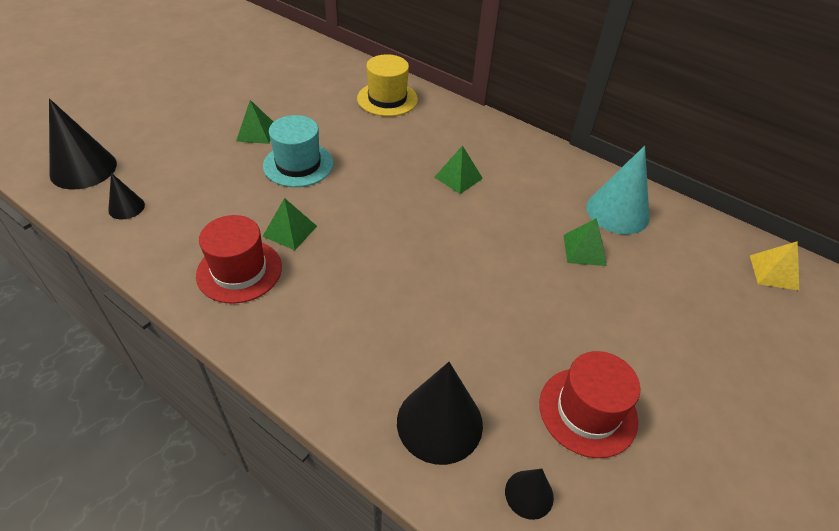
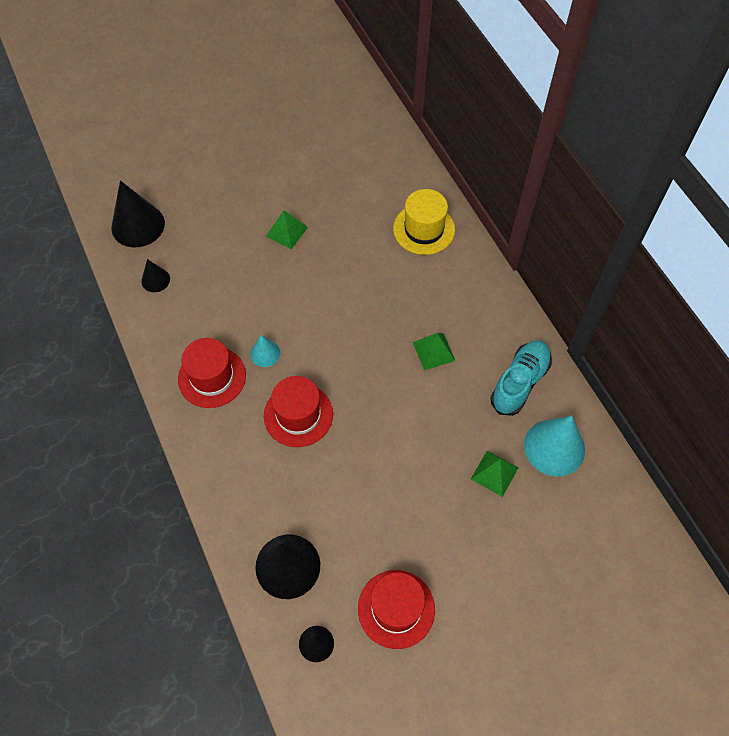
camera: 30 degrees right, 15 degrees up
green pyramid [262,198,317,250] -> turquoise cone [250,335,280,367]
turquoise hat [263,115,333,187] -> none
yellow pyramid [750,241,799,290] -> none
none -> red hat [264,376,333,447]
none -> turquoise shoe [491,340,552,416]

